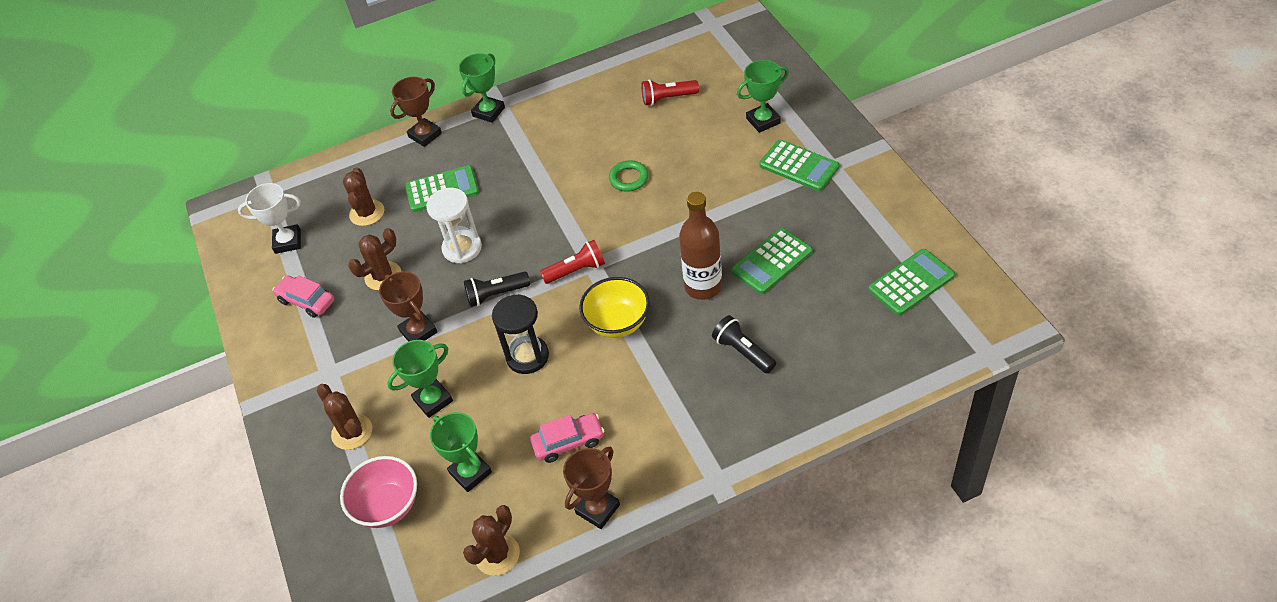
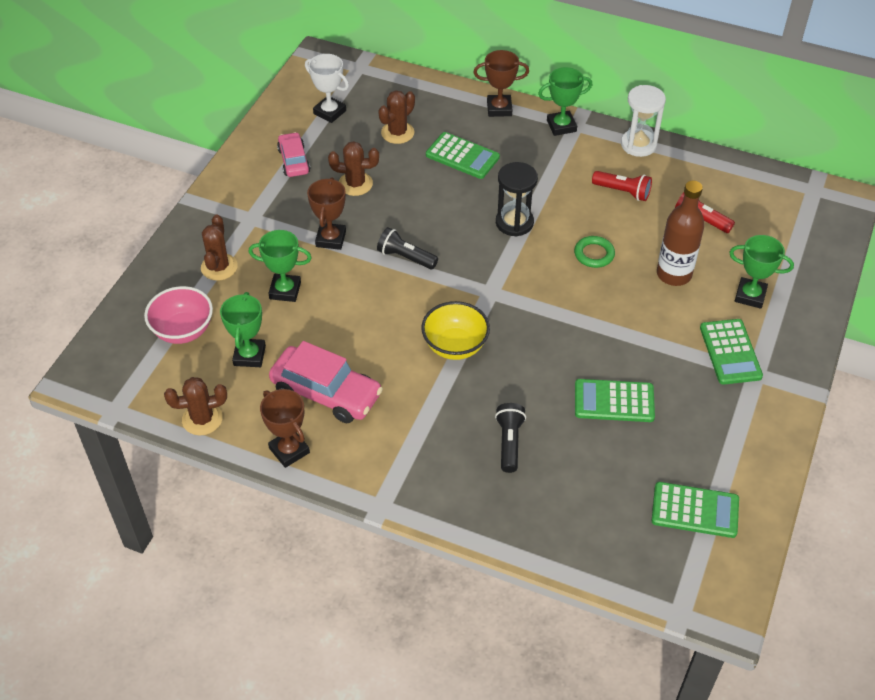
camera: 40 degrees right, 0 degrees up
white hourglass [426,188,482,263] -> white hourglass moved to [621,85,666,157]
black hourglass [492,294,549,374] -> black hourglass moved to [496,162,538,237]
pink car [530,413,604,463] -> pink car [269,341,383,423], size x1.67
red flashlight [540,240,605,284] -> red flashlight moved to [592,171,652,201]
brown trophy [563,447,620,529] -> brown trophy turned 60 degrees clockwise [260,389,310,468]
brown bottle [679,192,722,300] -> brown bottle moved to [657,181,705,286]

